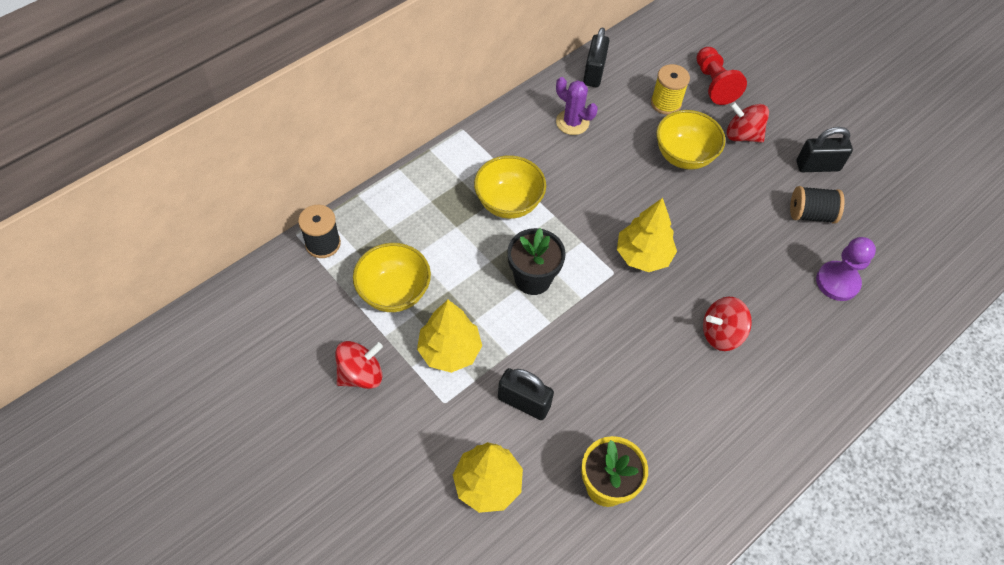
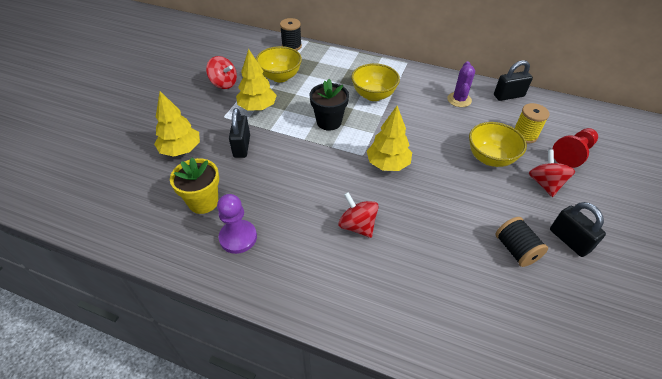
camera: 65 degrees right, 10 degrees down
purple pawn [816,237,876,301] -> purple pawn moved to [217,194,257,254]

